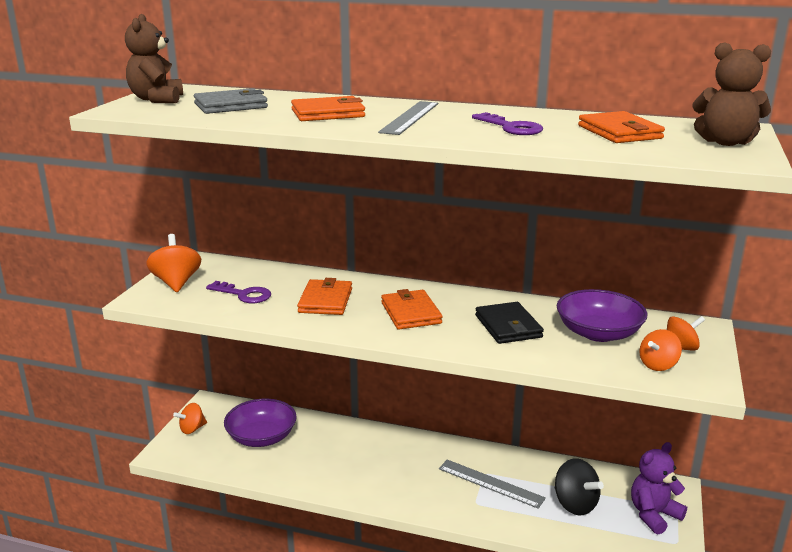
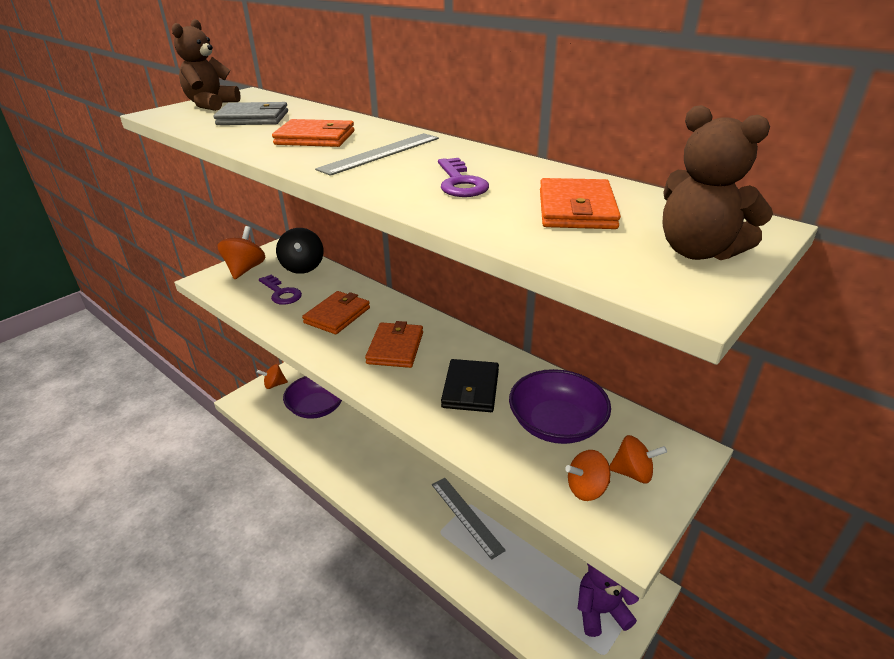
camera: 25 degrees right, 10 degrees up
black spinning top [555,458,604,515] -> black spinning top moved to [276,228,323,274]

